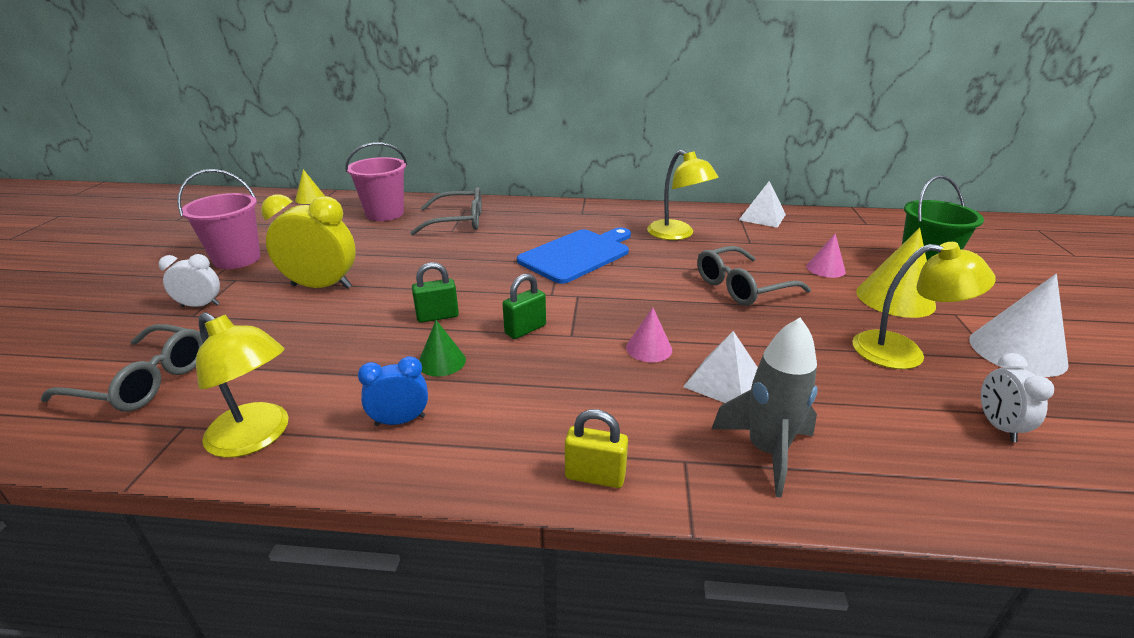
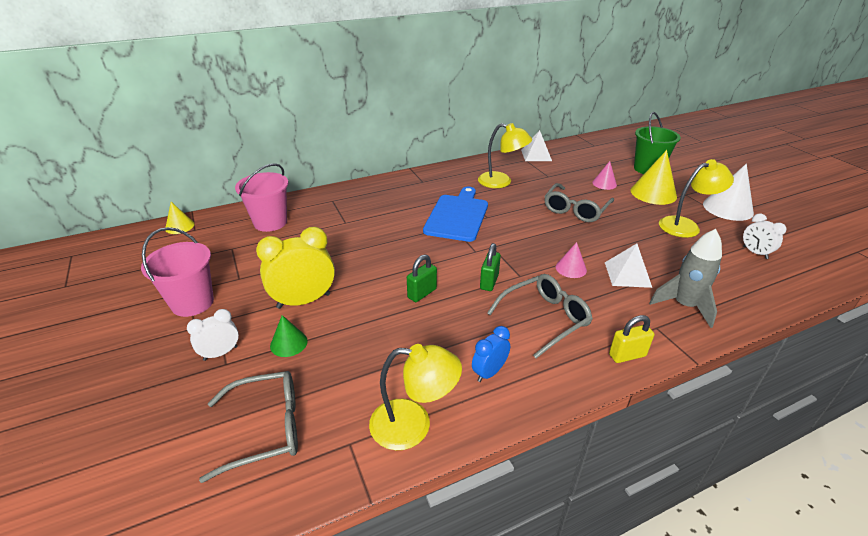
camera: 30 degrees left, 5 degrees up
grey glasses [410,187,482,235] -> grey glasses moved to [487,274,593,358]
green cone [419,320,466,377] -> green cone moved to [270,315,308,357]

